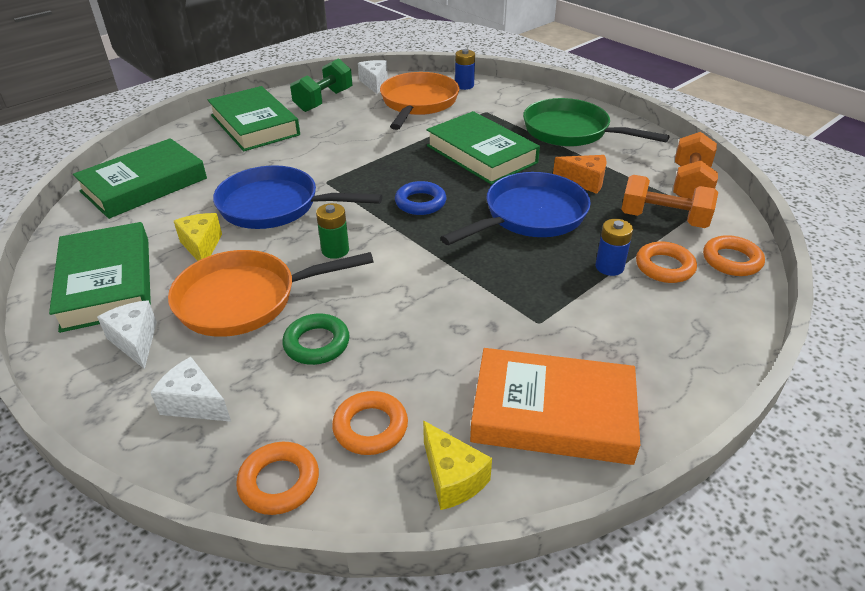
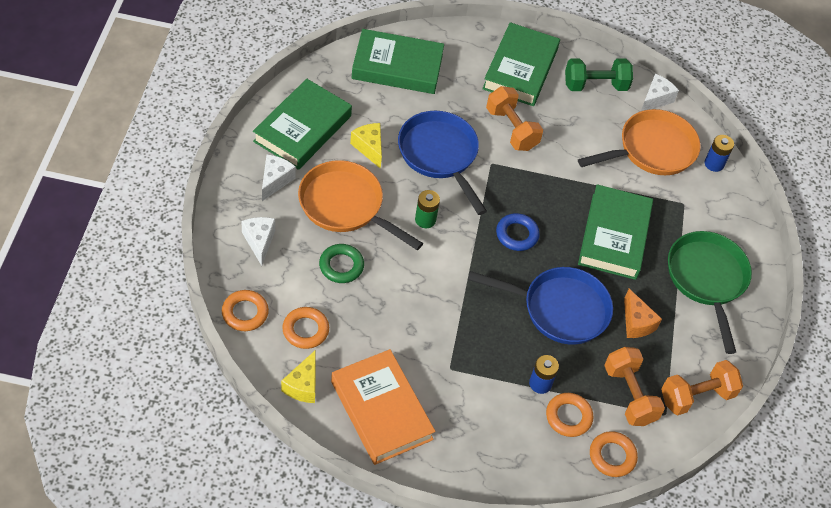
camera: 45 degrees right, 15 degrees up
yellow cheese [174,213,222,261] -> yellow cheese turned 60 degrees counterclockwise [350,123,382,169]
none -> orange dumbbell [486,86,543,151]

